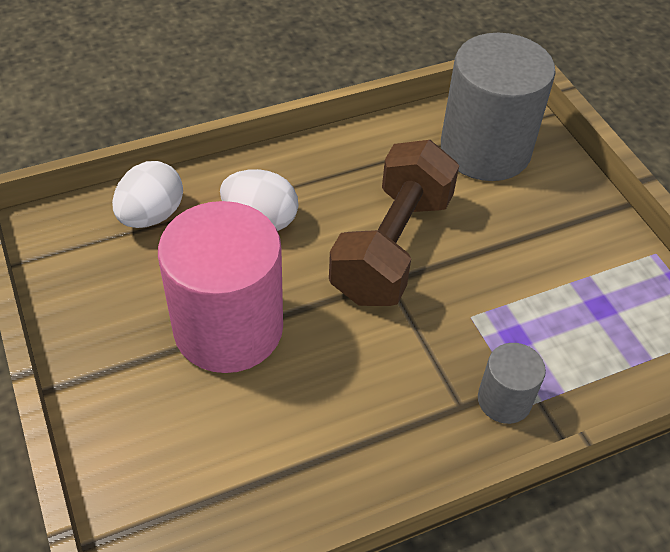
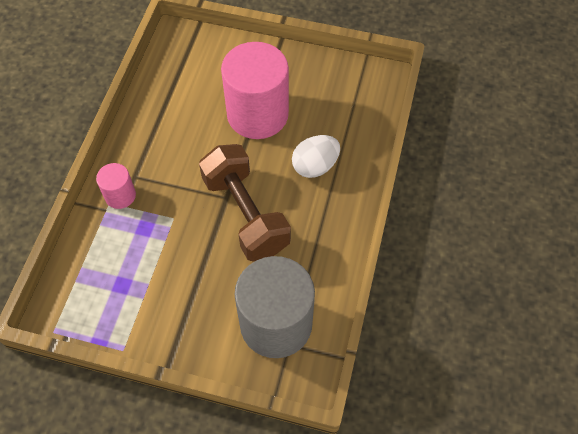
camera: 130 degrees right, 10 degrees up
white egg [112,161,183,228] -> none
grey cylinder [478,343,546,424] -> pink cylinder [96,163,136,209]

